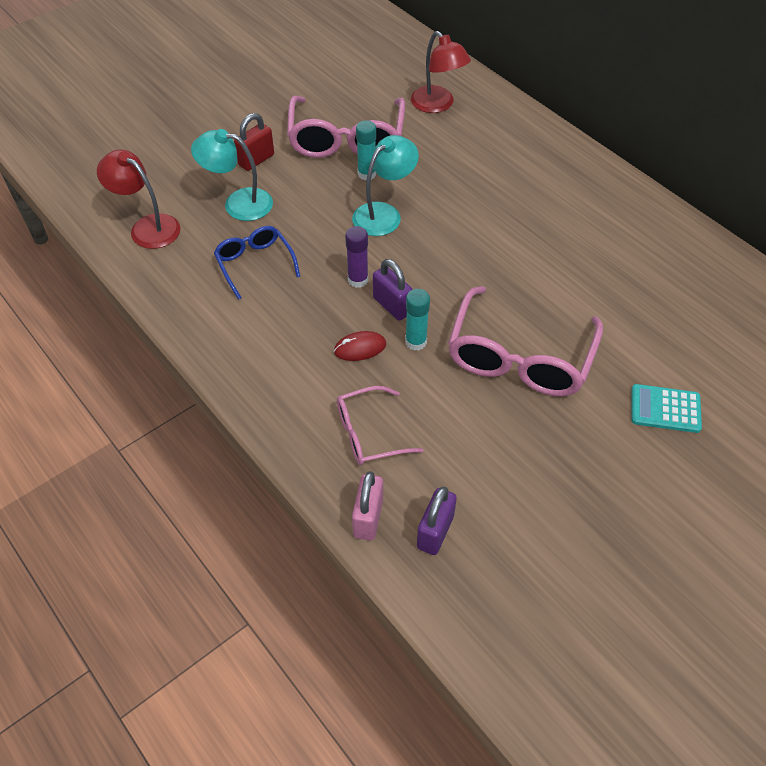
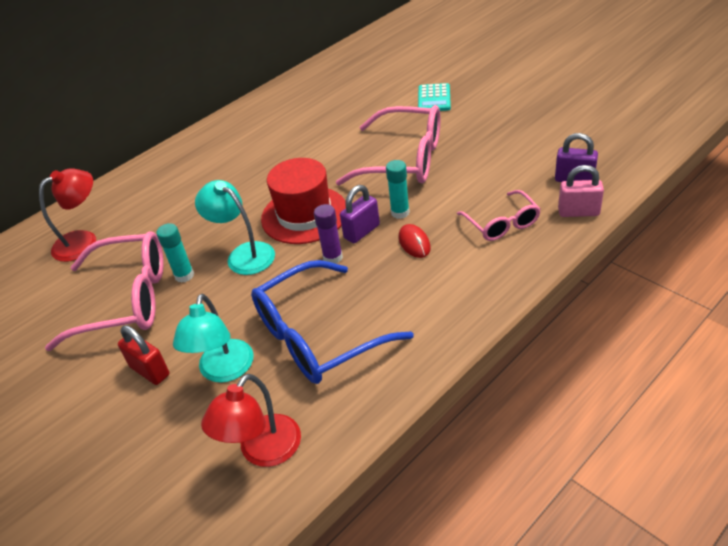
camera: 90 degrees left, 10 degrees down
blue glasses [214,226,300,300] -> blue glasses [251,260,414,384], size x1.79
none -> red hat [261,158,346,244]

